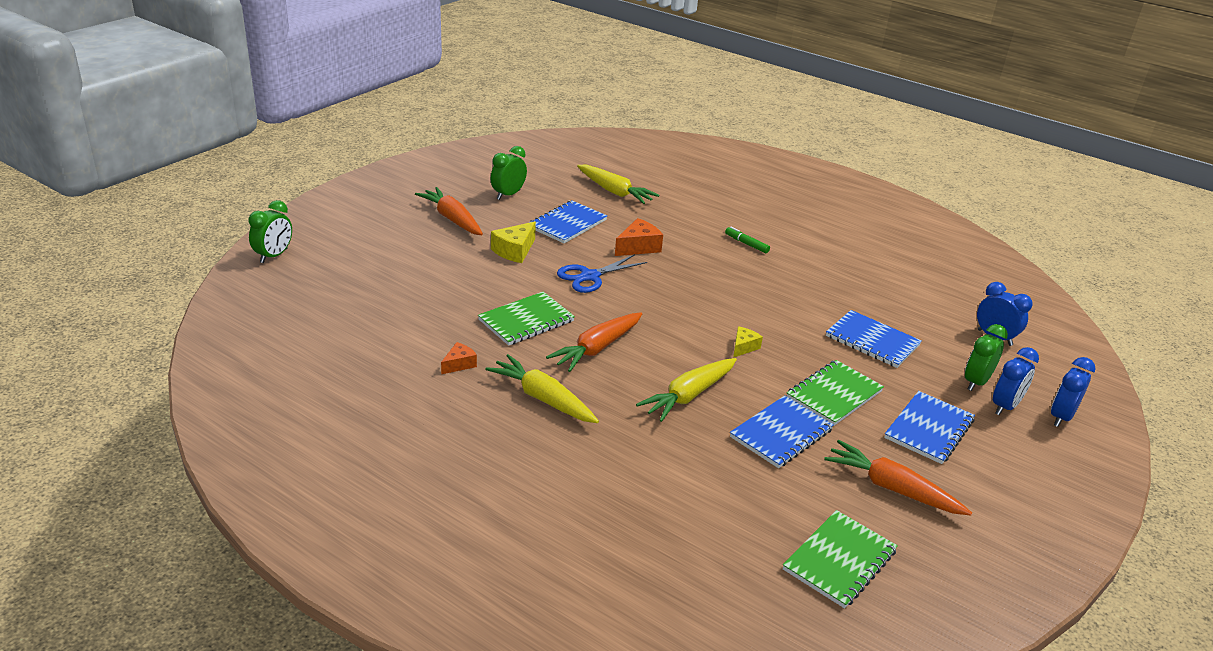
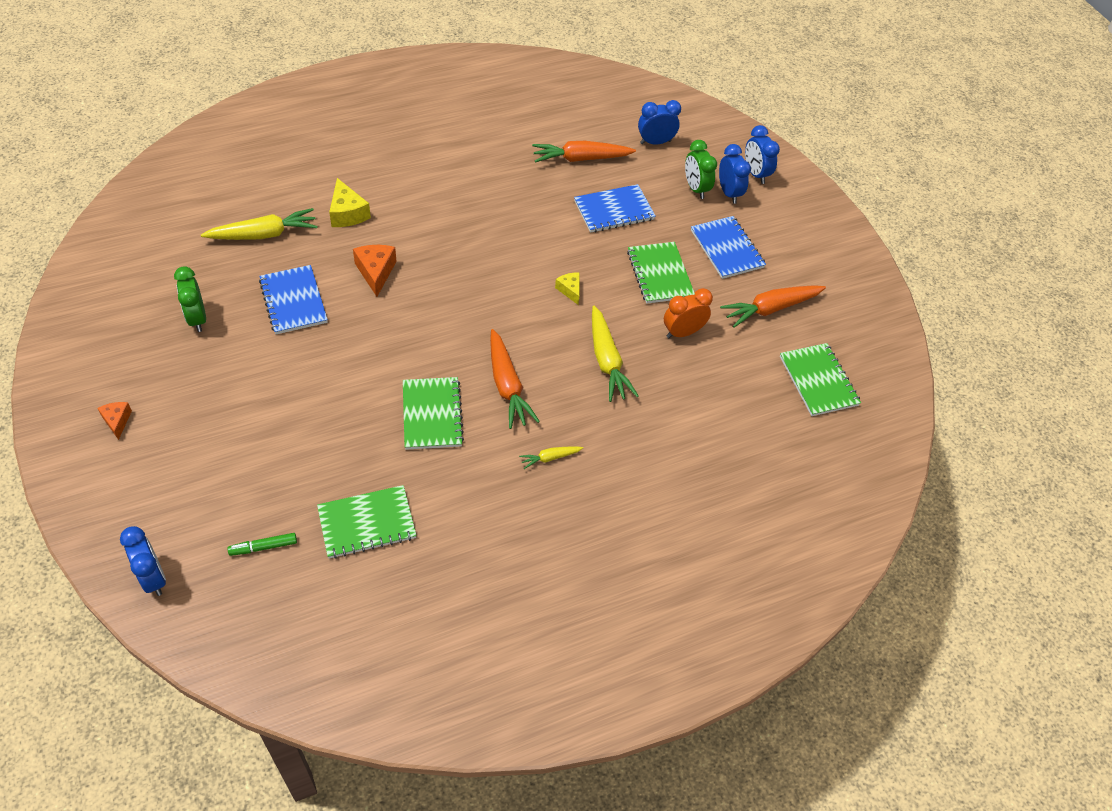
camera: 60 degrees left, 20 degrees up
green clock [248,200,292,263] -> blue clock [120,526,166,596]
orange carrot [415,187,483,235] -> orange carrot moved to [532,141,636,163]
orange cheese [441,342,477,374] -> orange cheese moved to [97,402,132,440]
yellow carrot [485,354,599,423] -> yellow carrot [519,446,583,469], size x0.50
yellow cheese [491,222,536,263] -> yellow cheese moved to [329,178,371,227]
blue scissors [557,254,647,293] -> none
green marker [725,227,770,253] -> green marker moved to [228,533,297,556]
blue notebook [730,395,834,468] -> orange clock [664,288,713,338]
none -> green notebook [317,485,417,559]

